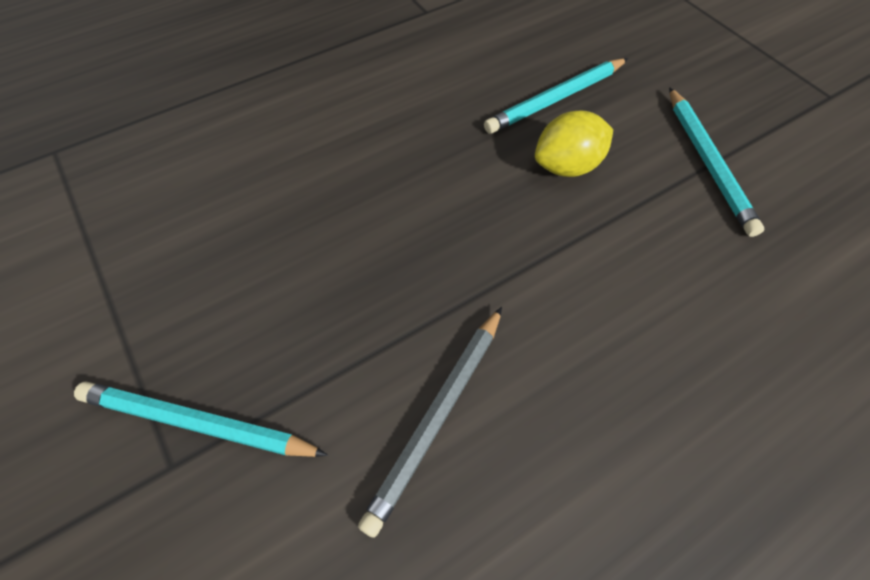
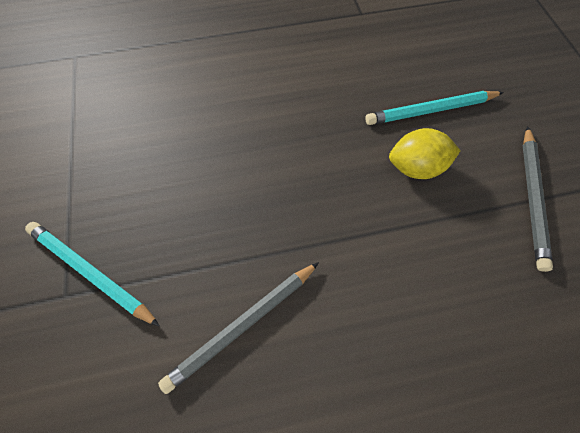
camera: 20 degrees right, 5 degrees up
turquoise pencil [669,87,764,237] -> grey pencil [523,126,553,272]

